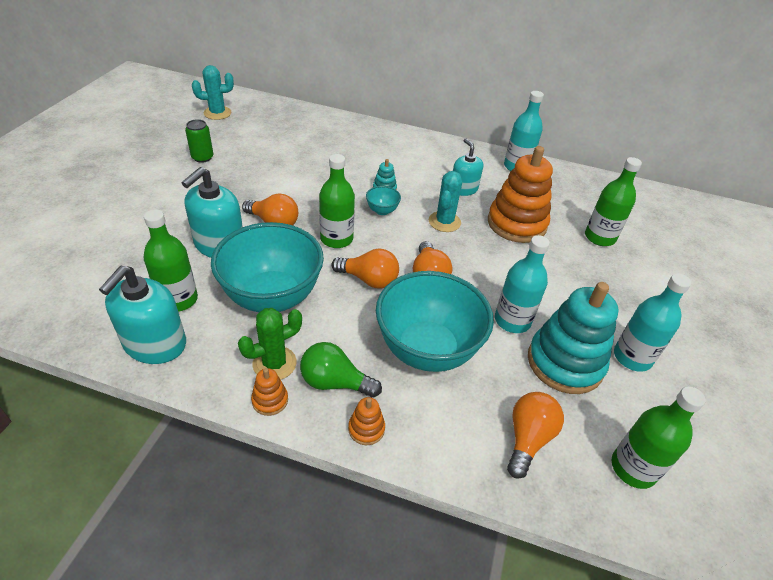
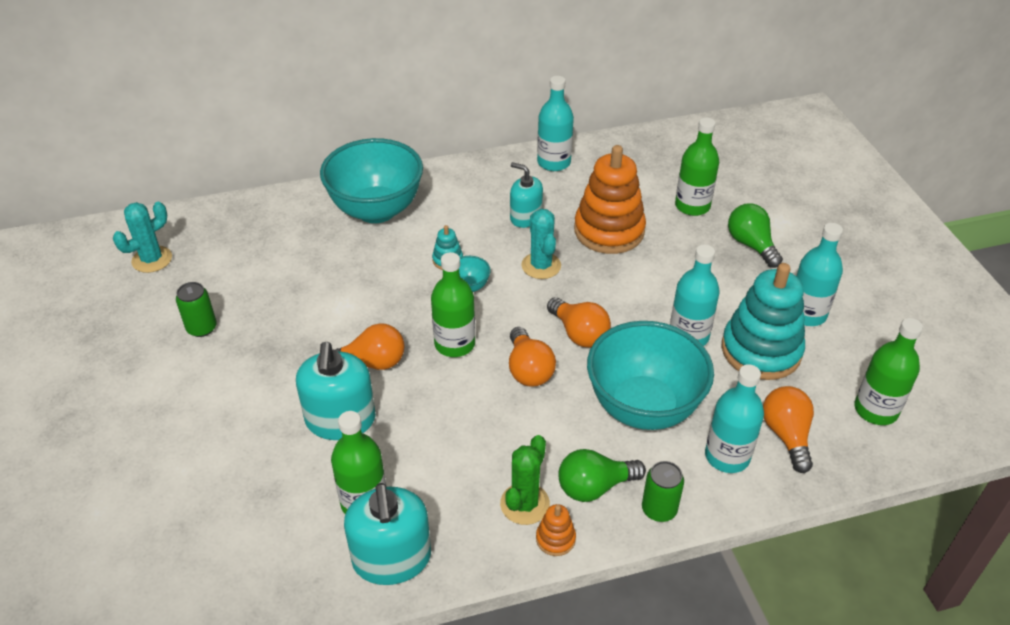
camera: 30 degrees left, 0 degrees up
turquoise bowl [211,222,324,312] -> turquoise bowl moved to [320,138,423,223]
orange light bulb [331,249,399,289] -> orange light bulb turned 90 degrees clockwise [509,327,556,387]
orange stacking toy [348,397,385,445] -> green can [642,461,684,522]
none -> turquoise bottle [705,364,764,473]
none -> green light bulb [728,203,783,268]

